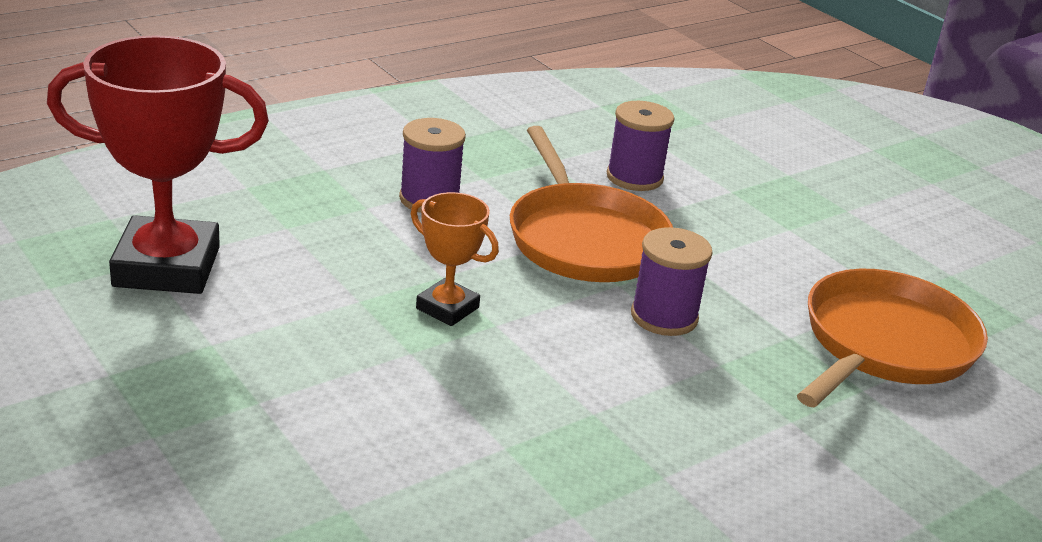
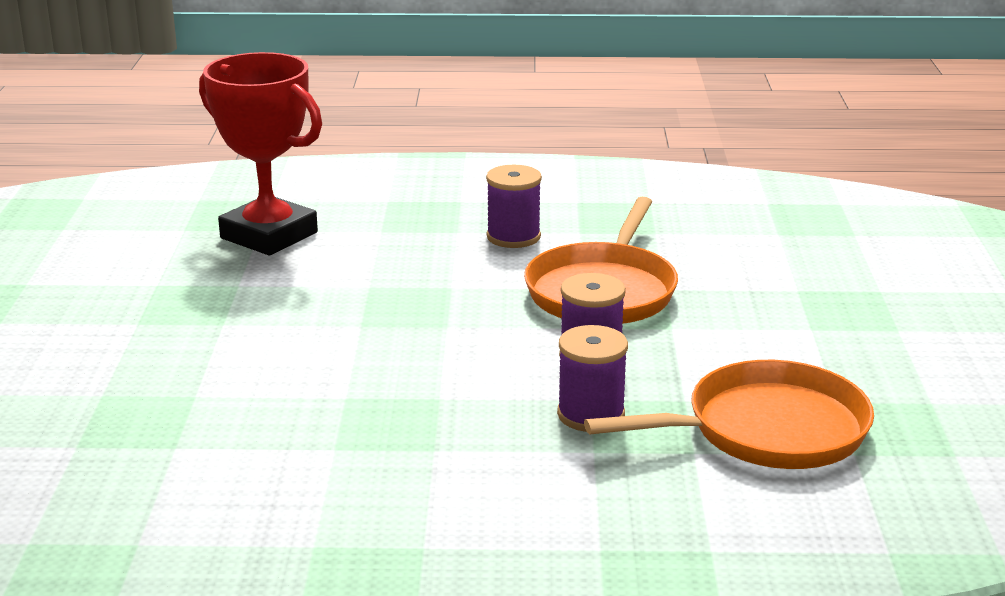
camera: 40 degrees right, 5 degrees down
orange trophy [411,192,499,326] -> none
purple spool [607,101,674,191] -> purple spool moved to [557,325,628,432]

